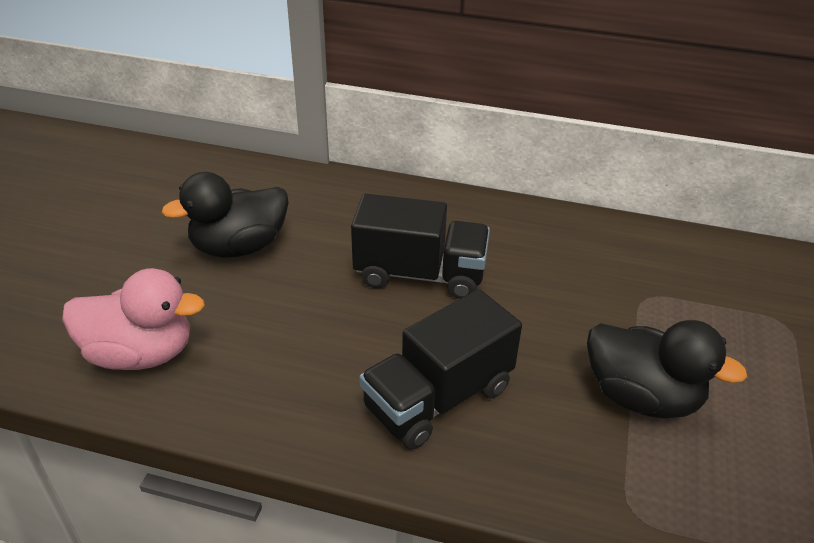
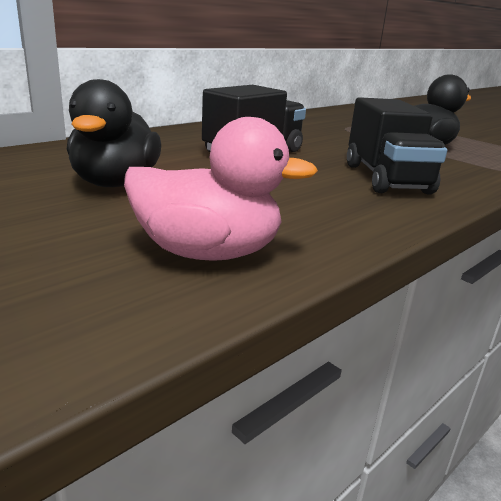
camera: 60 degrees left, 15 degrees down
pink duck [62,268,205,370] -> pink duck turned 60 degrees clockwise [124,117,318,261]

